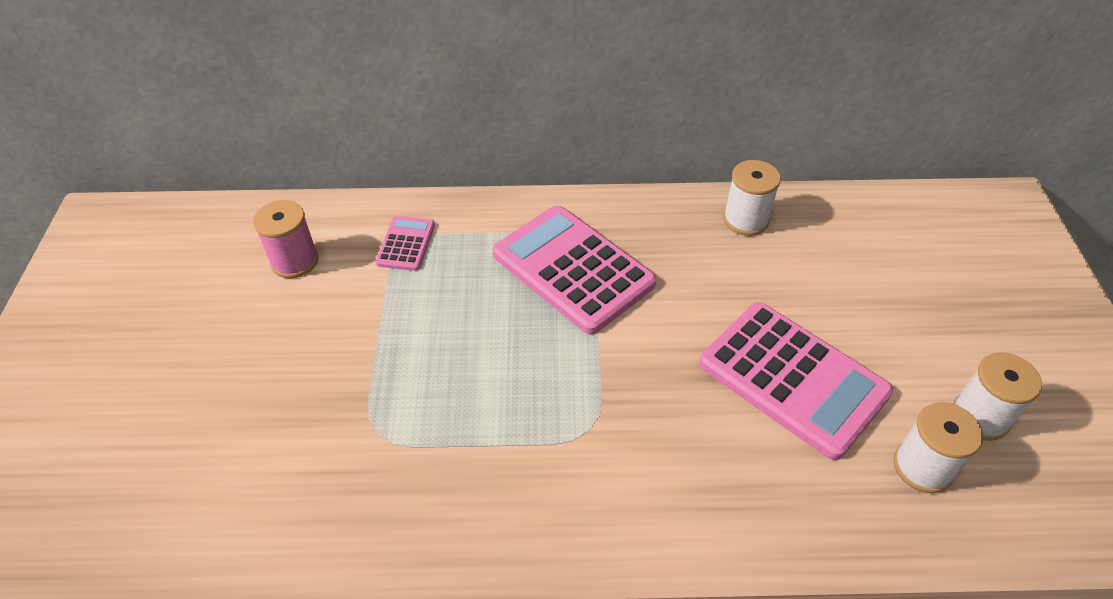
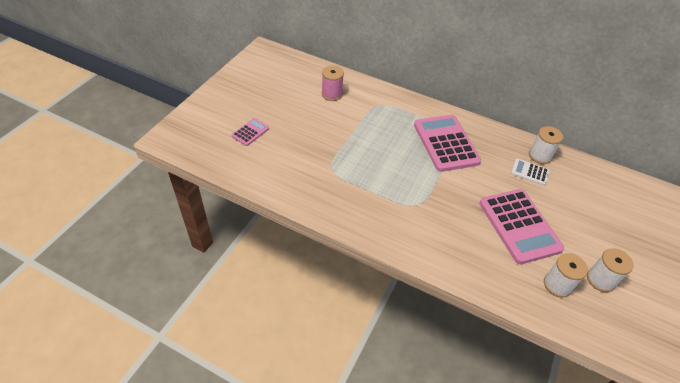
camera: 25 degrees right, 0 degrees up
pink calculator [376,216,435,271] -> pink calculator moved to [232,118,269,146]
none -> white calculator [511,159,550,186]

